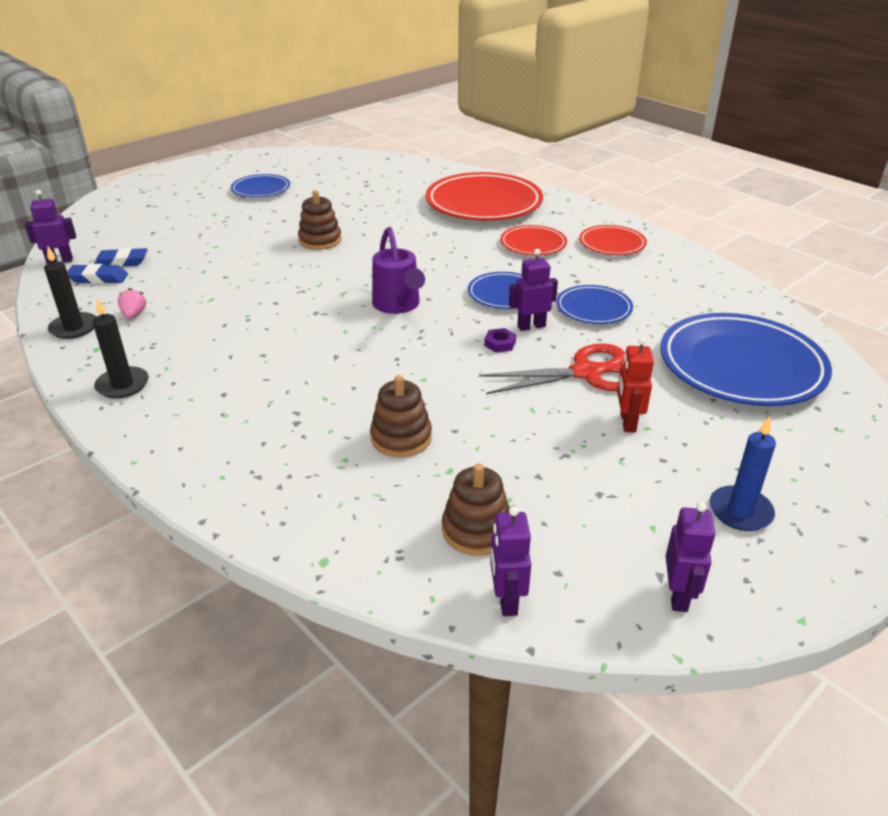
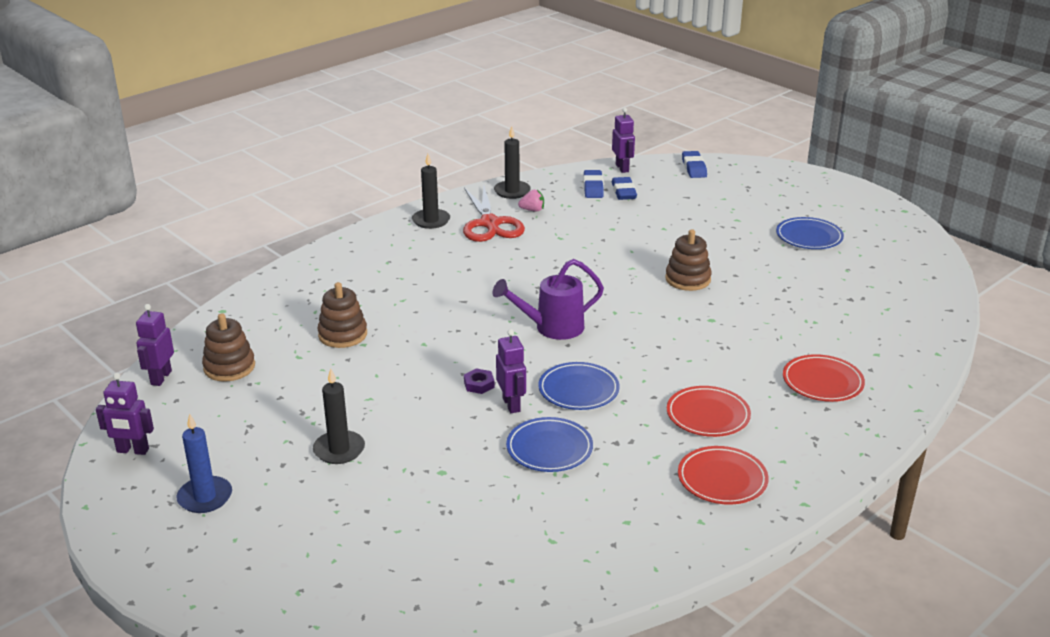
camera: 90 degrees right, 5 degrees down
red plate [426,172,543,221] -> red plate [783,354,865,402], size x0.52
red scissors [479,343,625,394] -> red scissors moved to [463,186,525,242]
purple robot [490,506,531,616] -> purple robot turned 75 degrees counterclockwise [136,304,174,386]
red robot [617,337,654,433] -> black candle [313,368,365,464]
blue plate [660,313,832,406] -> none
none -> blue eraser [682,151,707,178]

